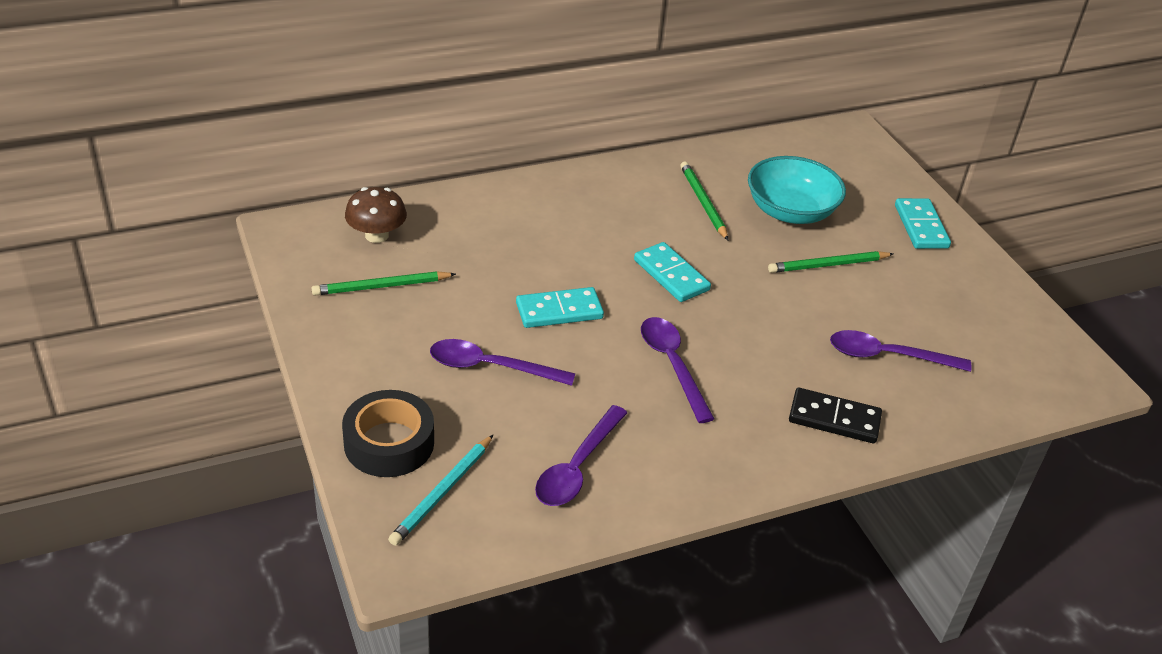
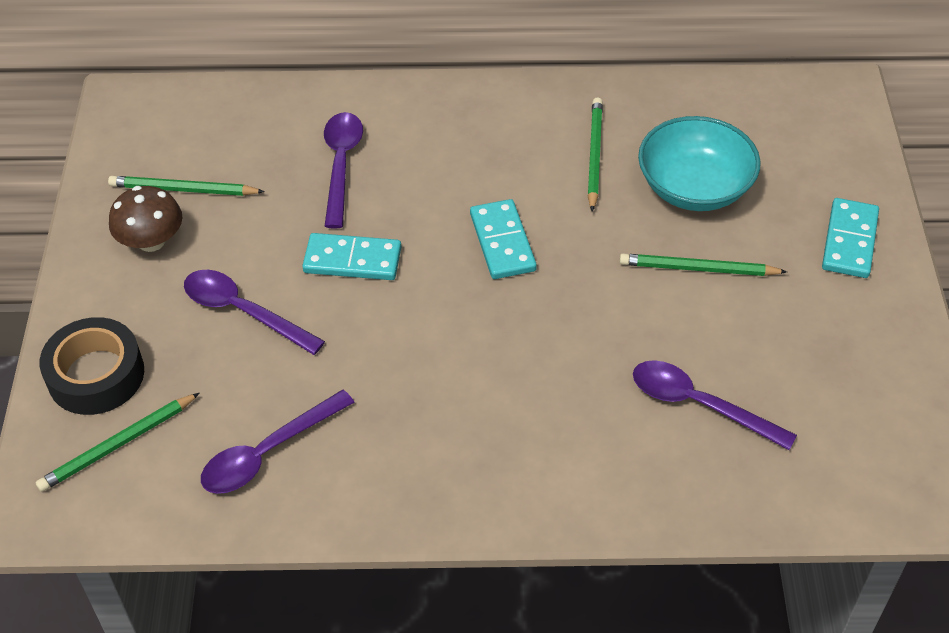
camera: 25 degrees right, 10 degrees up
brown mushroom [345,187,407,243] -> brown mushroom moved to [109,186,183,252]
turquoise pencil [388,435,493,546] -> green pencil [36,393,200,492]
purple spoon [641,317,715,423] -> purple spoon moved to [324,112,363,228]
black domino [789,388,882,443] -> none

